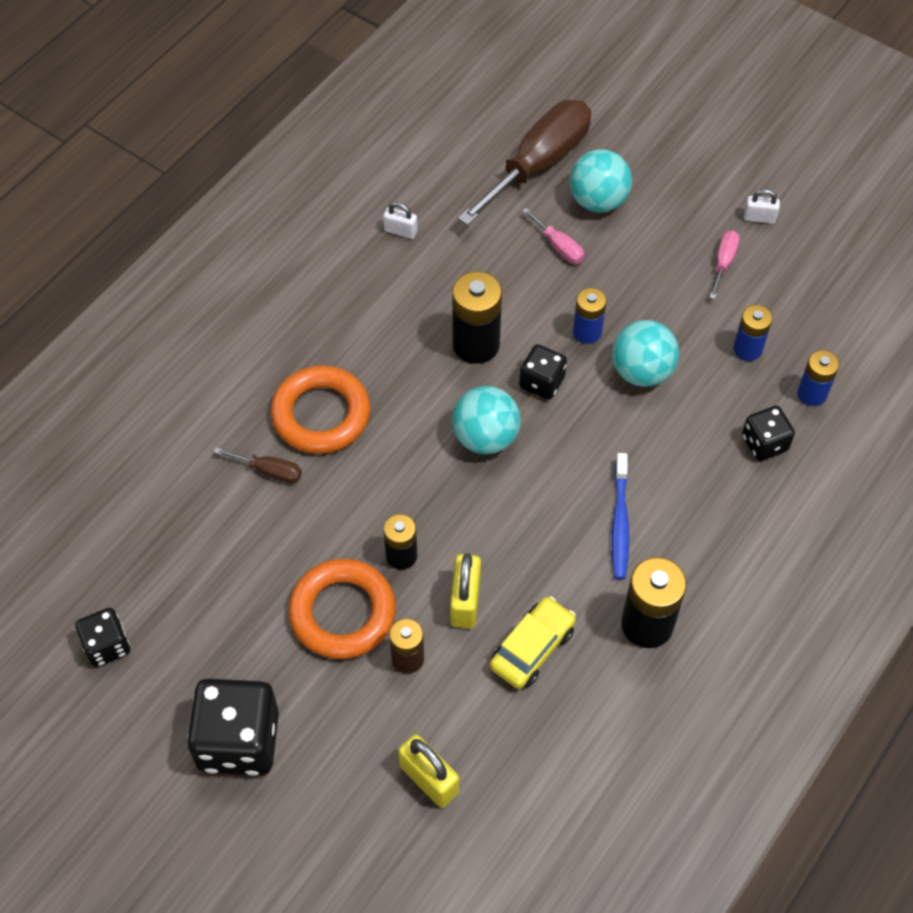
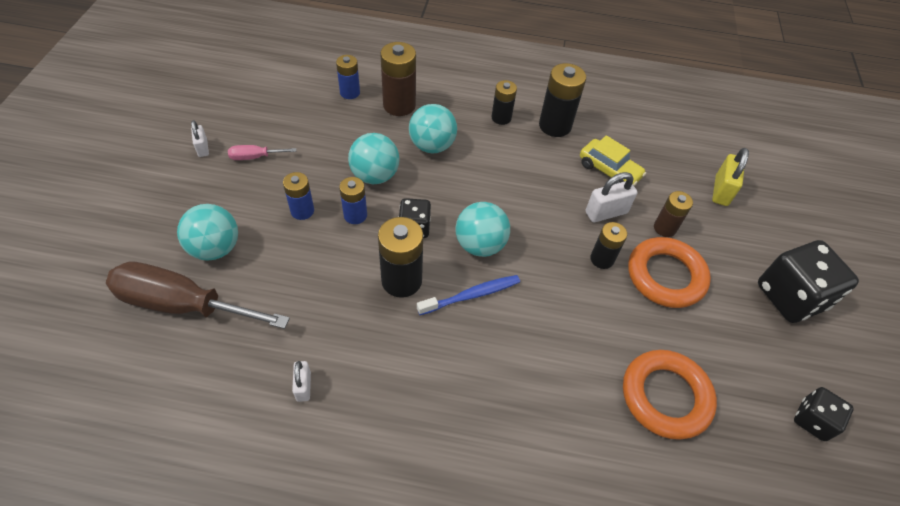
camera: 120 degrees left, 5 degrees down
brown screwdriver [214,447,302,483] -> none
orange ring [270,365,370,454] -> orange ring moved to [623,350,717,440]
yellow padlock [450,553,481,628] -> white padlock [586,172,637,222]
yellow car [490,596,576,689] -> yellow car turned 150 degrees counterclockwise [580,135,646,186]
pink screwdriver [522,208,584,264] -> none
blue toothbrush [611,453,629,579] -> blue toothbrush moved to [417,275,520,315]
blue battery [733,305,772,361] -> blue battery moved to [283,172,314,220]
black dice [742,406,795,461] -> brown battery [380,42,416,116]
none -> turquoise ball [409,104,457,153]
none -> black battery [492,80,517,125]

